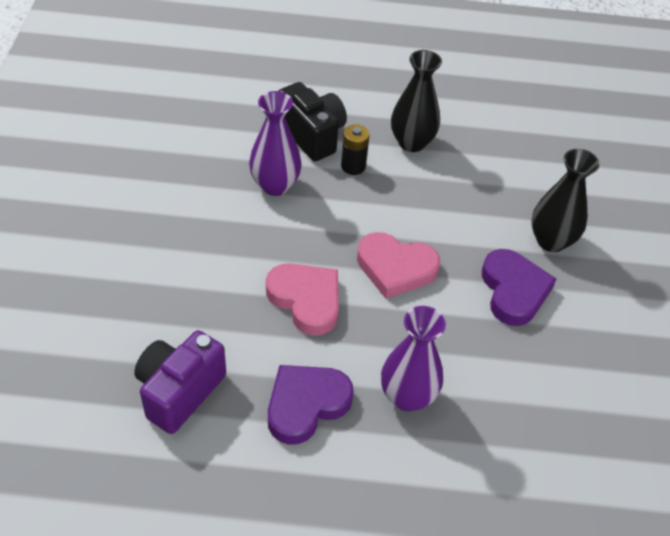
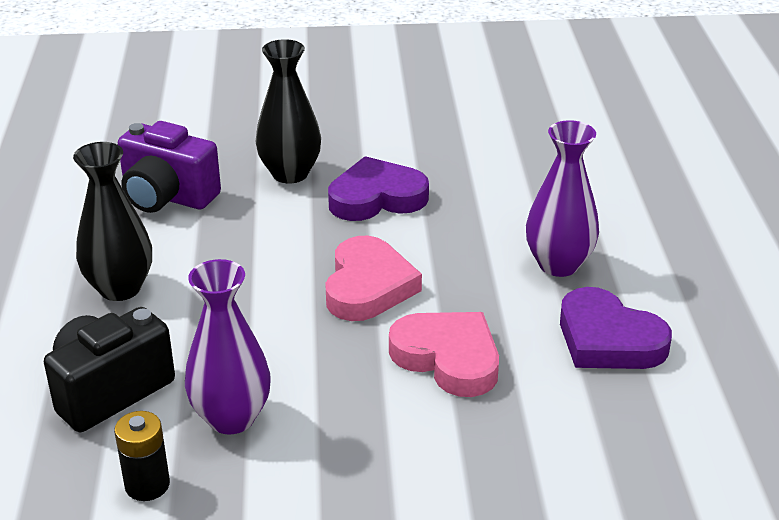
camera: 95 degrees left, 15 degrees down
purple camera [134,330,226,434] -> purple camera moved to [118,121,221,213]
pink heart [266,263,339,336] -> pink heart turned 90 degrees clockwise [389,312,499,397]
black battery [341,124,370,175] -> black battery moved to [114,411,170,501]

